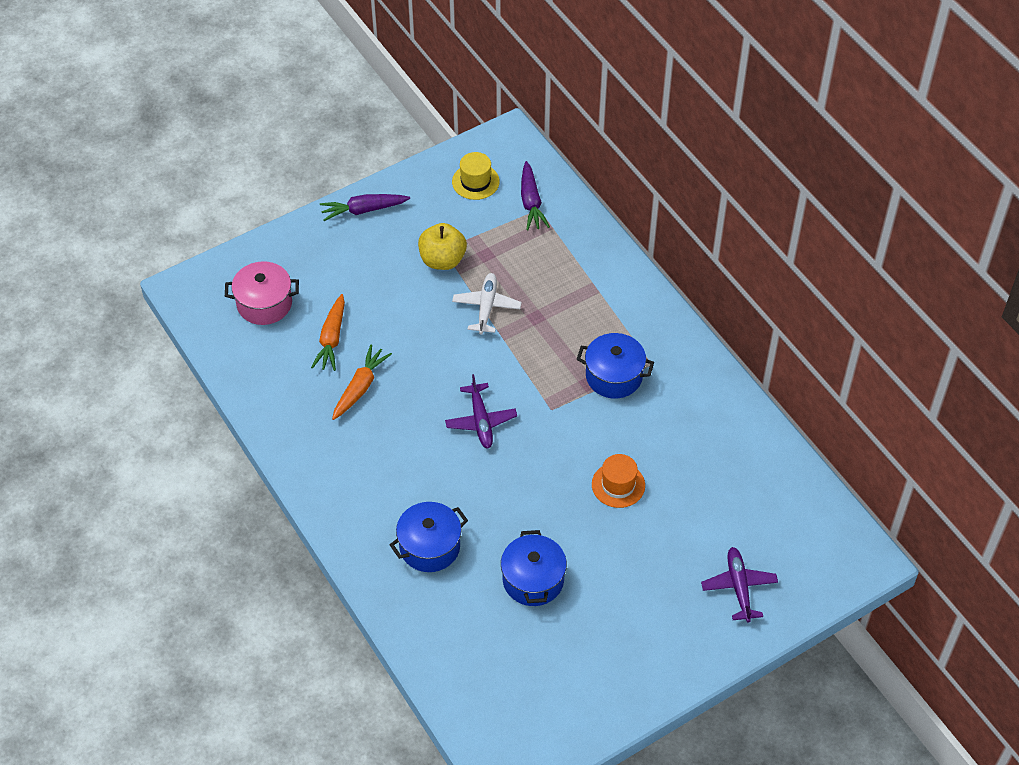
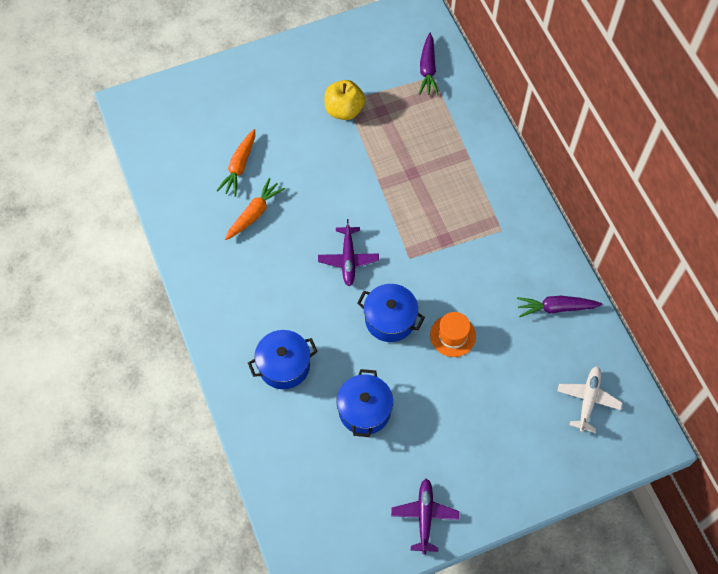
camera: 10 degrees right, 10 degrees up
pink pot [225,261,299,325] -> none
purple carrot [320,194,410,221] -> purple carrot moved to [517,296,602,317]
yellow hat [452,152,500,200] -> none
white plane [452,273,521,335] -> white plane moved to [557,366,623,433]
blue pot [577,333,654,399] -> blue pot moved to [357,284,425,342]
purple plane [701,547,778,622] -> purple plane moved to [391,478,459,554]

